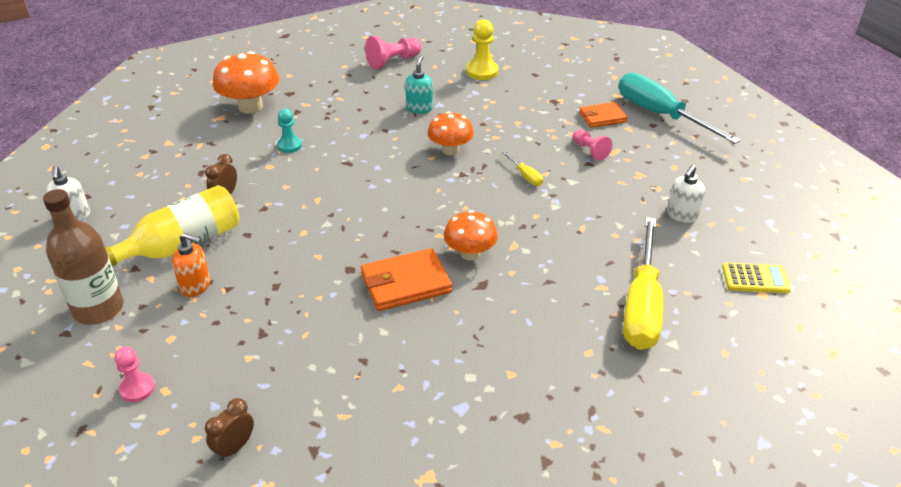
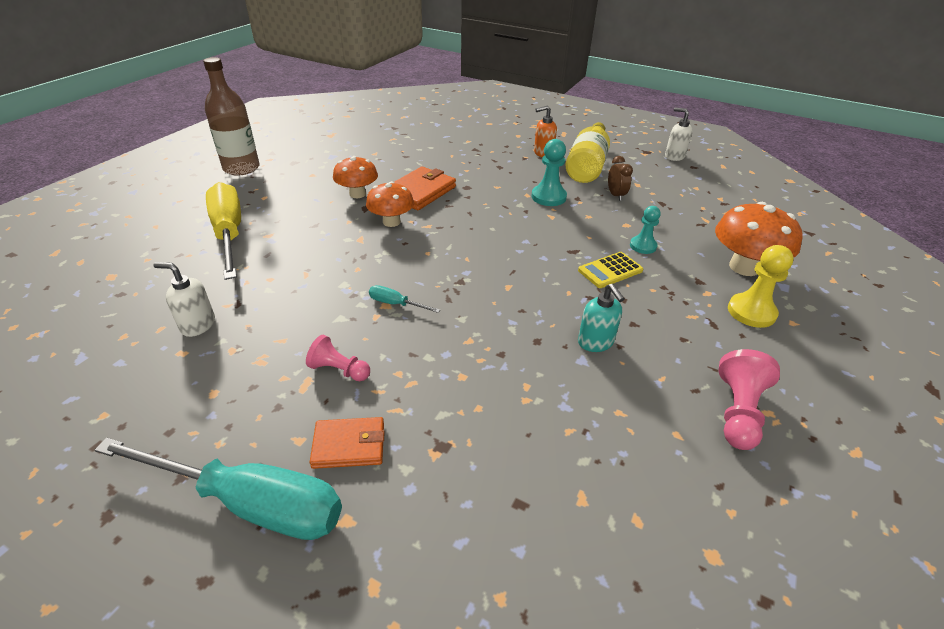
camera: 145 degrees right, 0 degrees up
brown bottle [43,189,123,325] -> brown bottle moved to [203,57,260,176]
pink pawn [115,347,155,402] -> none
brown clock [205,398,254,461] -> none
orange mushroom [427,111,474,155] -> orange mushroom moved to [333,156,378,198]
yellow pawn [466,19,499,80] -> yellow pawn moved to [728,245,794,328]
yellow screwdriver [501,150,543,186] -> turquoise screwdriver [369,285,440,313]
orange wallet [579,102,628,128] -> orange wallet turned 45 degrees clockwise [310,417,385,469]
white soap dispenser [667,165,705,223] -> white soap dispenser turned 75 degrees counterclockwise [153,262,215,337]
yellow calculator [722,263,791,293] -> yellow calculator moved to [578,252,643,288]
none -> turquoise pawn [531,139,567,206]

